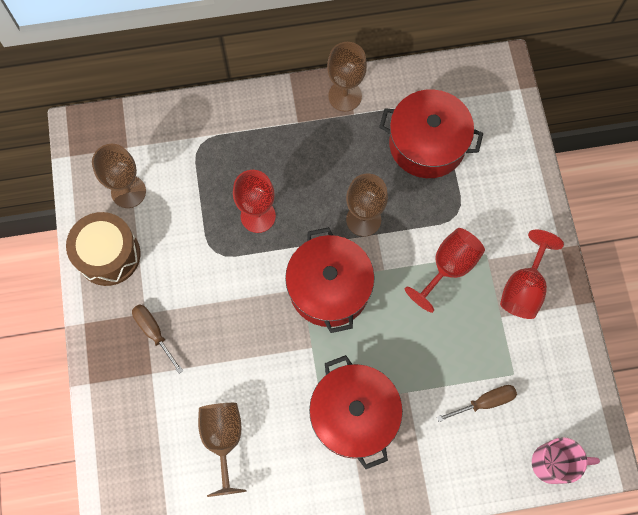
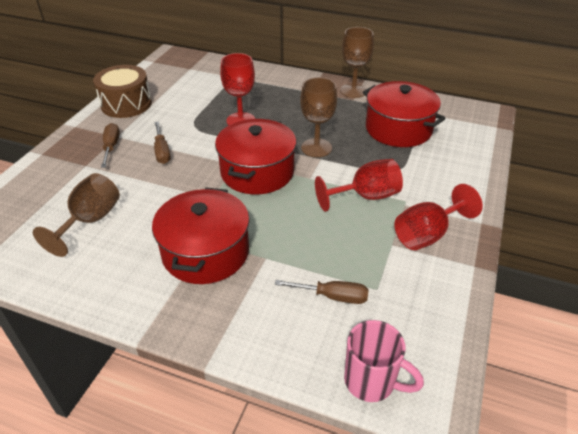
camera: 30 degrees right, 30 degrees down
brown goblet [92,144,146,208] -> none
none -> brown screwdriver [154,122,171,164]

